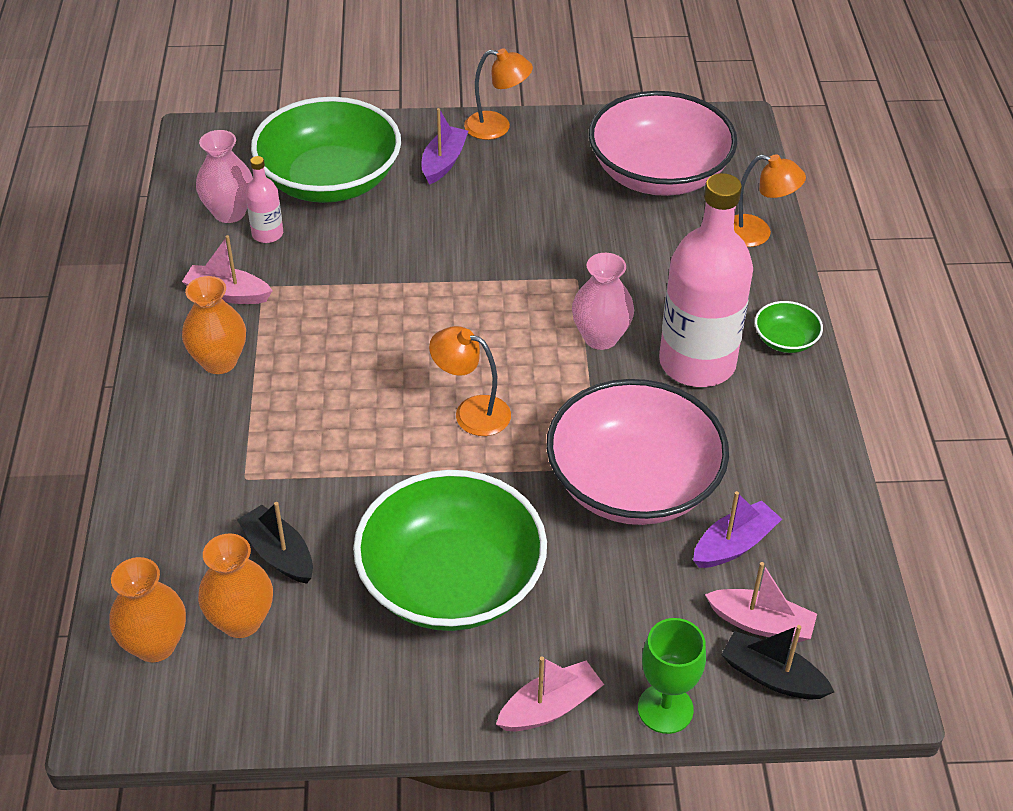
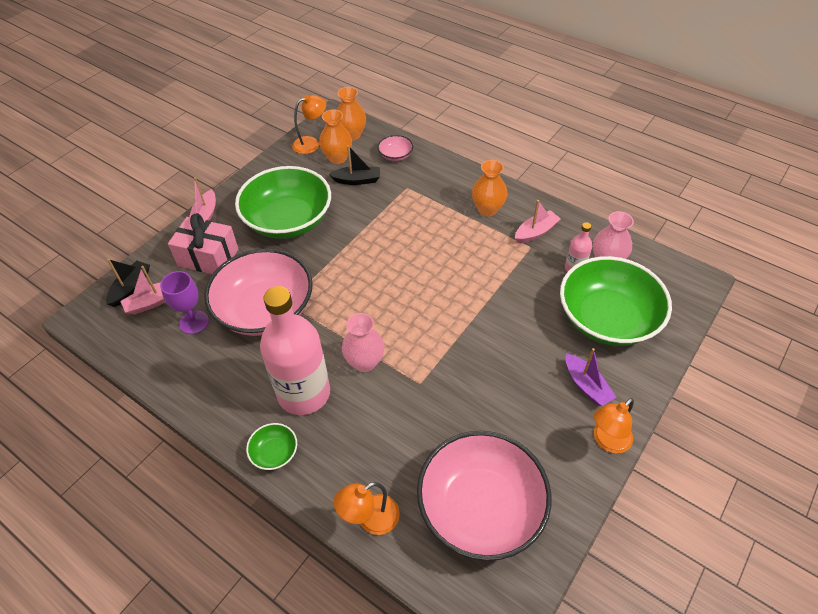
camera: 130 degrees right, 5 degrees up
orange lamp [429,326,511,436] -> orange lamp moved to [292,95,326,154]
green goblet [638,618,706,734] -> none
purple boat [693,491,782,568] -> purple goblet [160,271,209,334]
black boat [721,625,834,700] -> black boat turned 45 degrees counterclockwise [106,259,150,307]
none -> pink gift [168,213,238,274]
none -> pink bowl [378,135,413,161]

